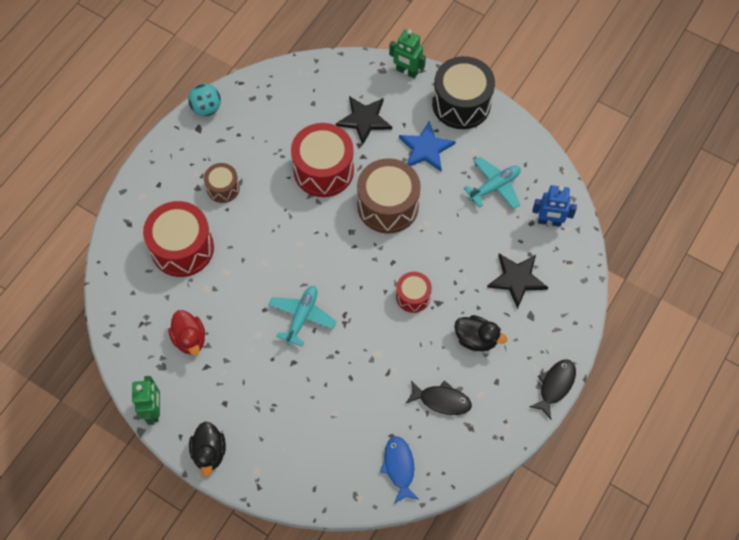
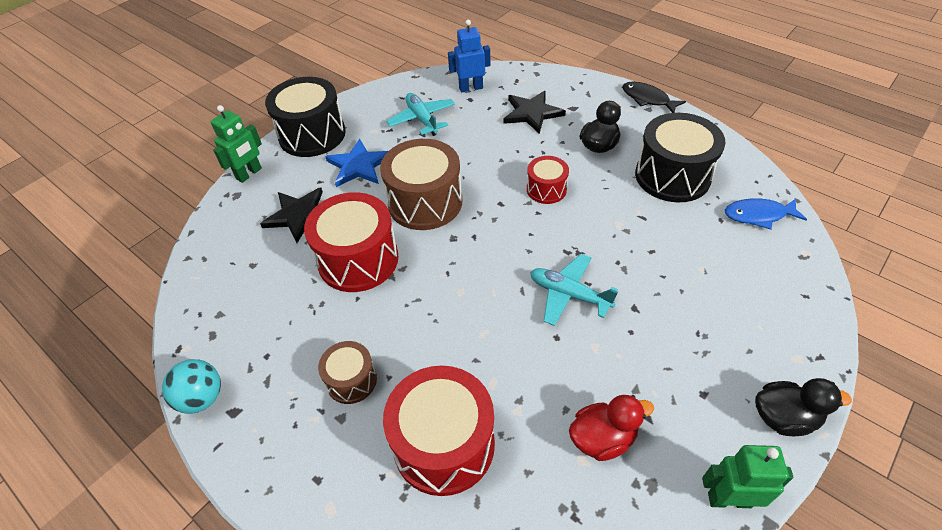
camera: 80 degrees left, 15 degrees down
black fish [405,380,472,415] -> black drum [635,113,726,202]
blue robot [532,185,577,227] -> blue robot turned 120 degrees counterclockwise [448,20,491,92]

